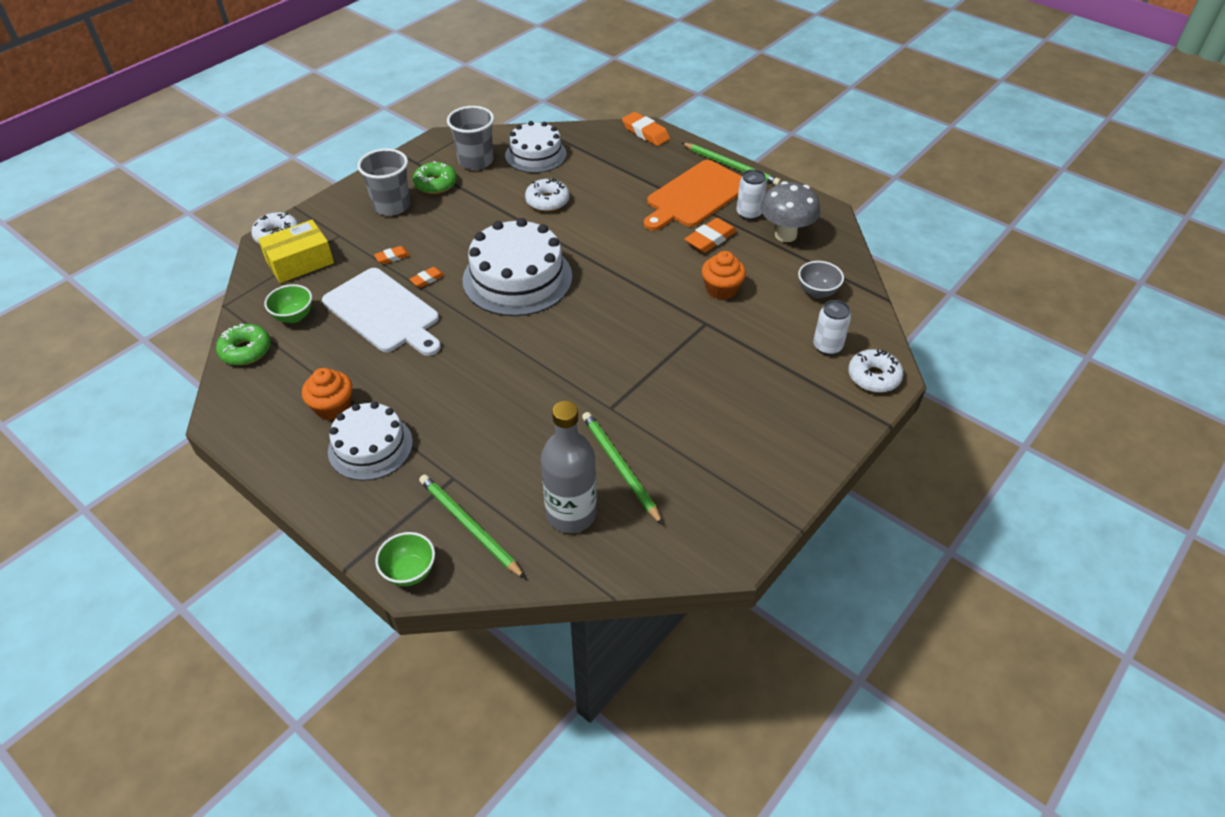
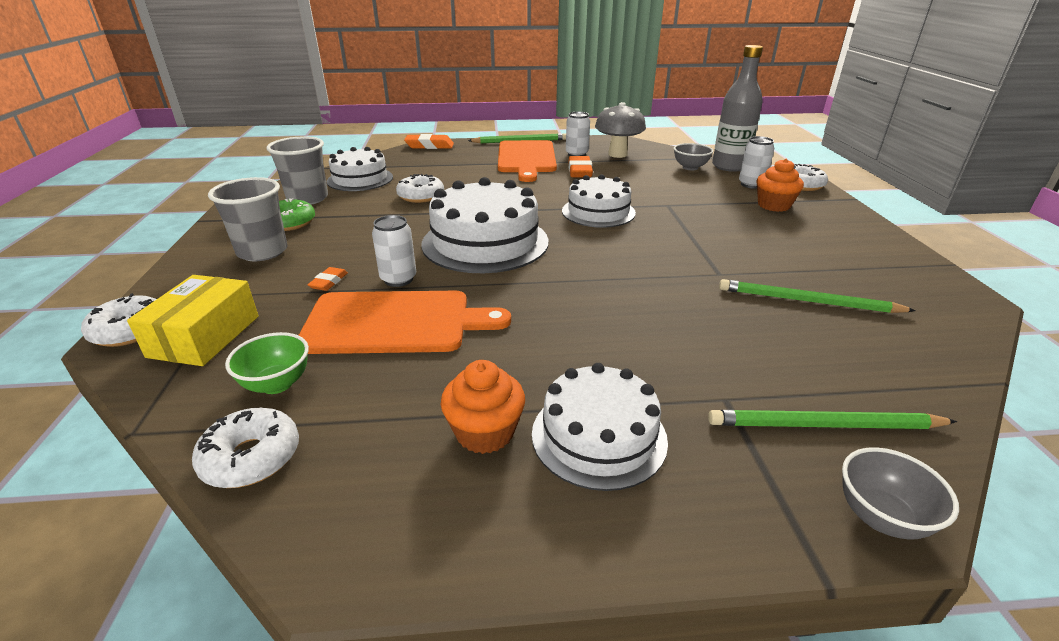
camera: 45 degrees left, 15 degrees down
green donut [216,323,271,365] -> white donut [192,408,299,488]
white cutting board [322,268,441,356] -> orange cutting board [299,291,511,354]
green bowl [375,532,435,586] -> grey bowl [842,447,959,540]
orange eraser [409,267,445,288] -> white can [372,215,416,287]
grey bottle [541,401,597,533] -> grey bottle moved to [712,45,763,172]
orange cupcake [702,251,746,300] -> orange cupcake moved to [757,159,804,212]
none -> white cake [562,174,636,228]

